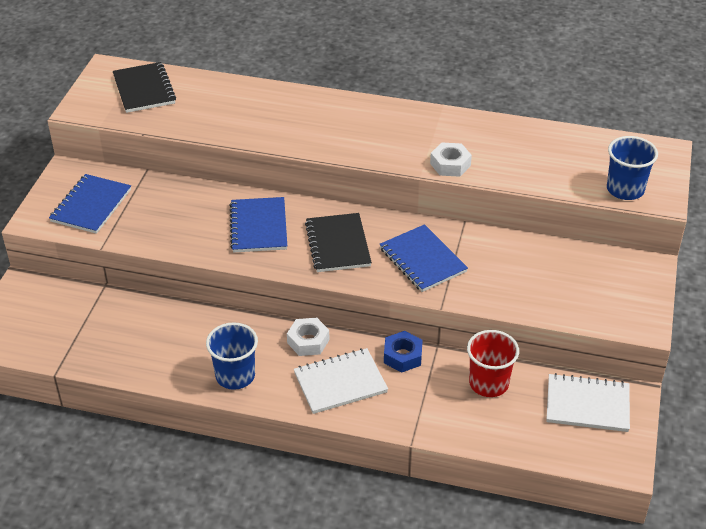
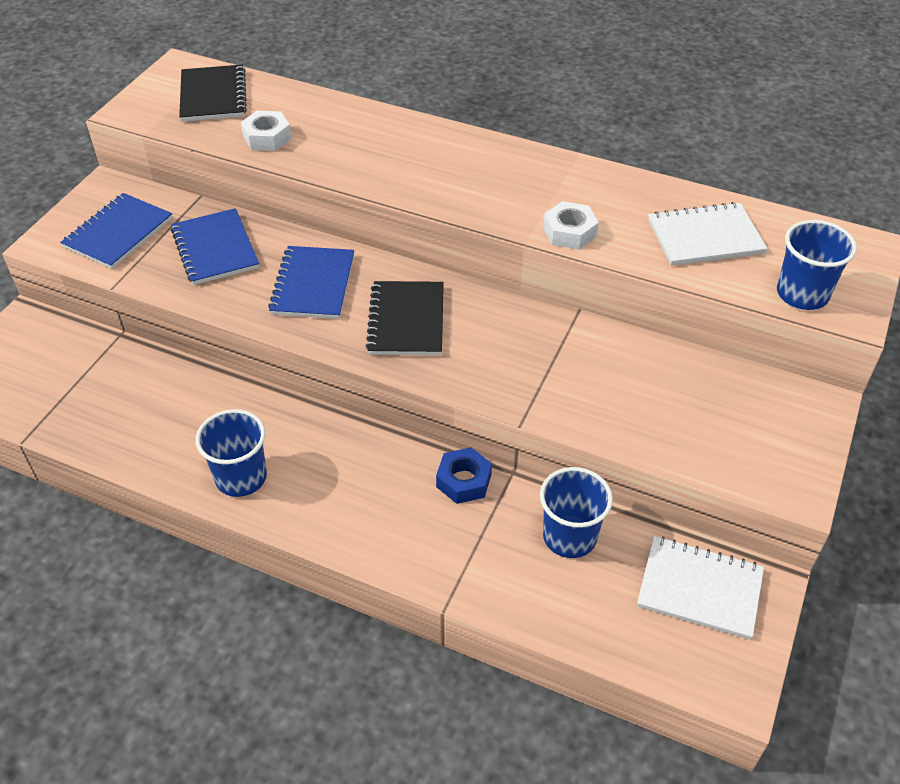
camera: 10 degrees right, 5 degrees up
white nut [287,318,329,356] -> white nut moved to [241,111,292,151]
white notebook [294,348,388,414] -> white notebook moved to [648,202,768,266]
blue notebook [380,224,468,292] -> blue notebook moved to [171,208,259,285]
red cup [467,330,519,397] -> blue cup [540,467,613,558]

